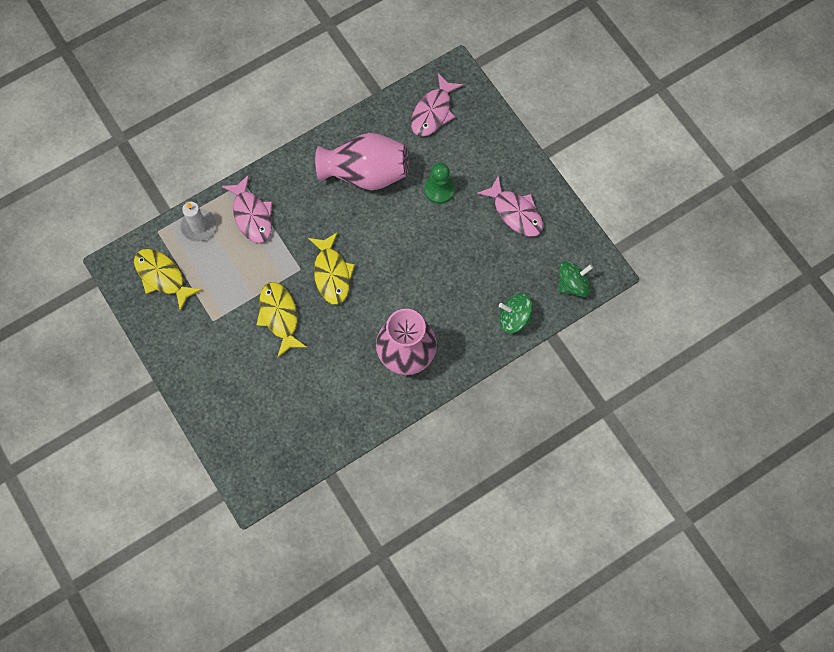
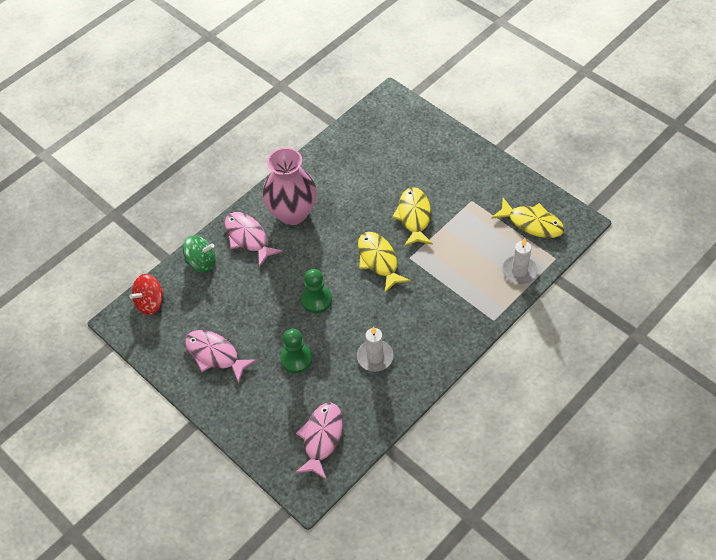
camera: 170 degrees right, 15 degrees down
pink fish [222,175,272,243] -> pink fish moved to [224,212,283,267]
yellow fish [257,282,308,357] -> yellow fish turned 150 degrees counterclockwise [392,187,433,247]
pink vase [315,133,408,190] -> white candle [357,326,394,372]
green spinning top [558,261,593,297] -> red spinning top [129,274,164,315]
none -> green pawn [301,269,332,313]

